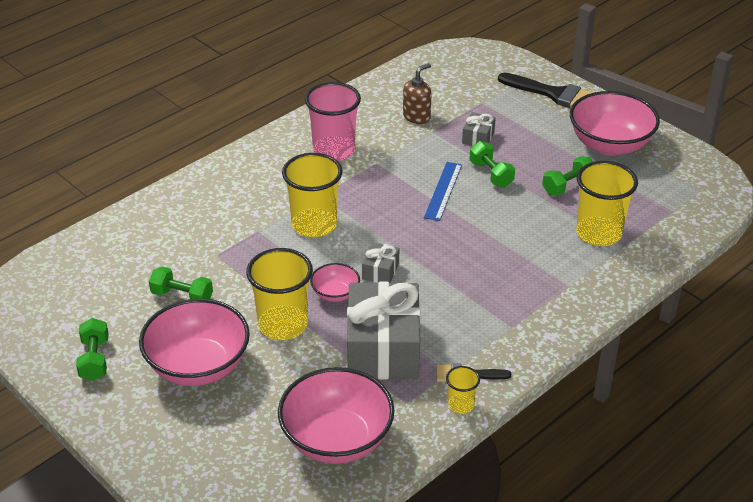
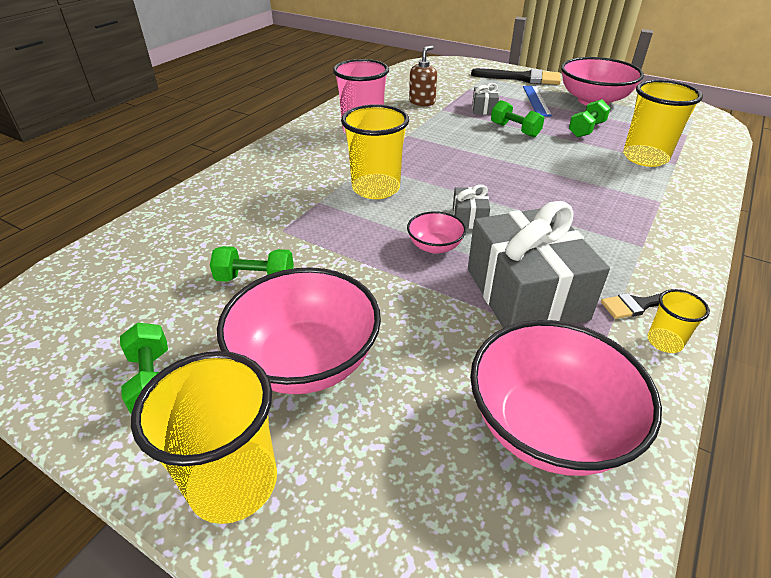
camera: 15 degrees left, 0 degrees up
yellow cup [246,248,313,340] -> yellow cup moved to [131,351,277,524]
blue ruler [424,162,462,221] -> blue ruler moved to [523,86,552,117]

